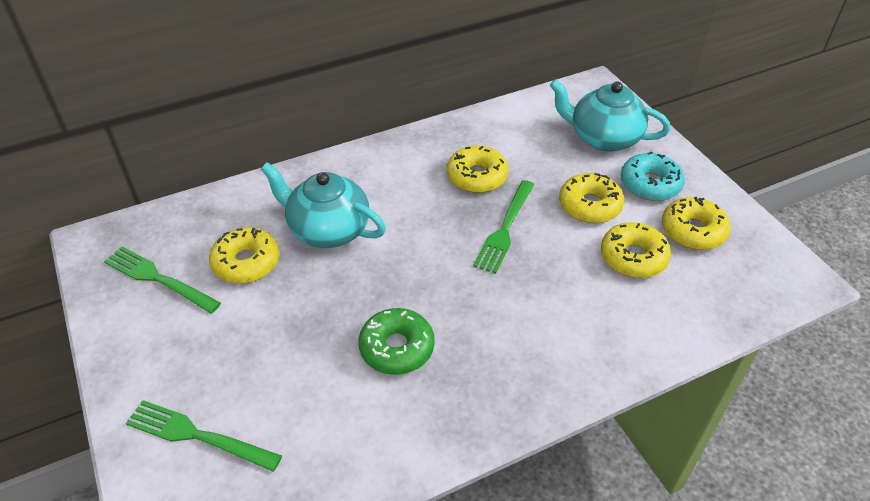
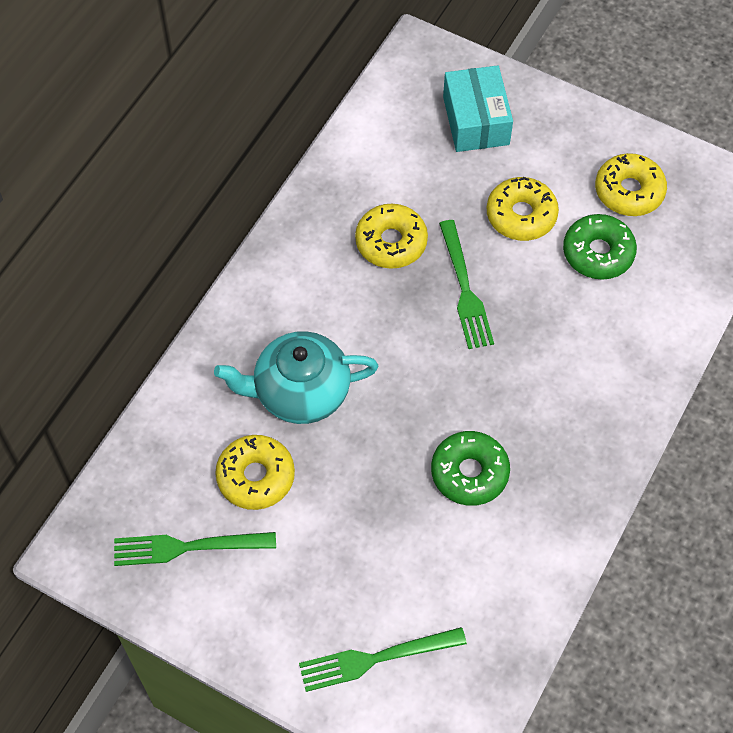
camera: 35 degrees left, 15 degrees up
turquoise teapot [549,79,670,152] -> turquoise box [443,65,513,152]
yellow donut [601,222,671,278] -> green donut [563,214,637,280]
turquoise donut [621,151,685,201] -> none

